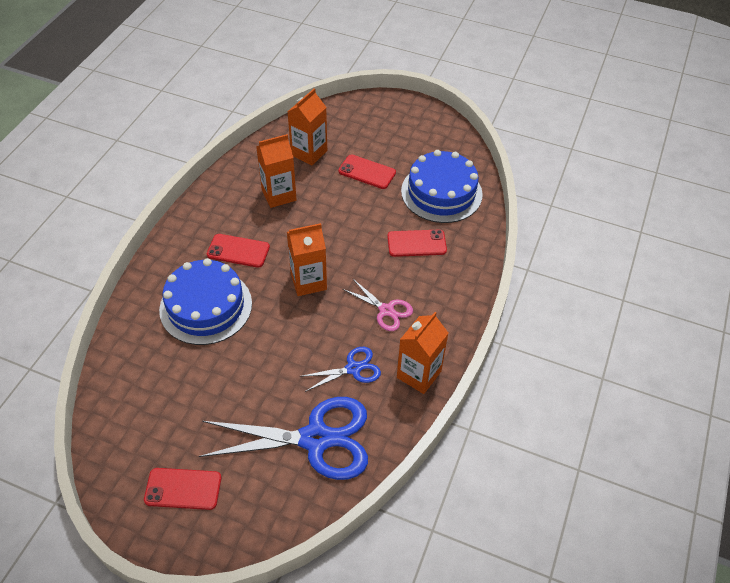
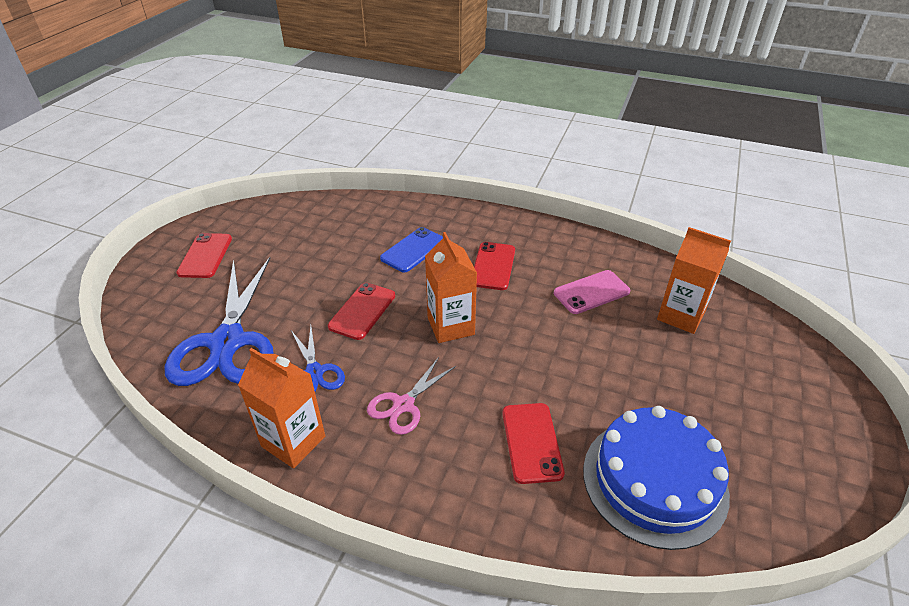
camera: 90 degrees right, 10 degrees down
blue cake [159,258,252,345] -> blue phone [380,227,443,273]
orange carton [256,134,297,208] -> pink phone [554,270,631,314]
red phone [338,154,396,189] -> red phone moved to [328,283,395,340]

